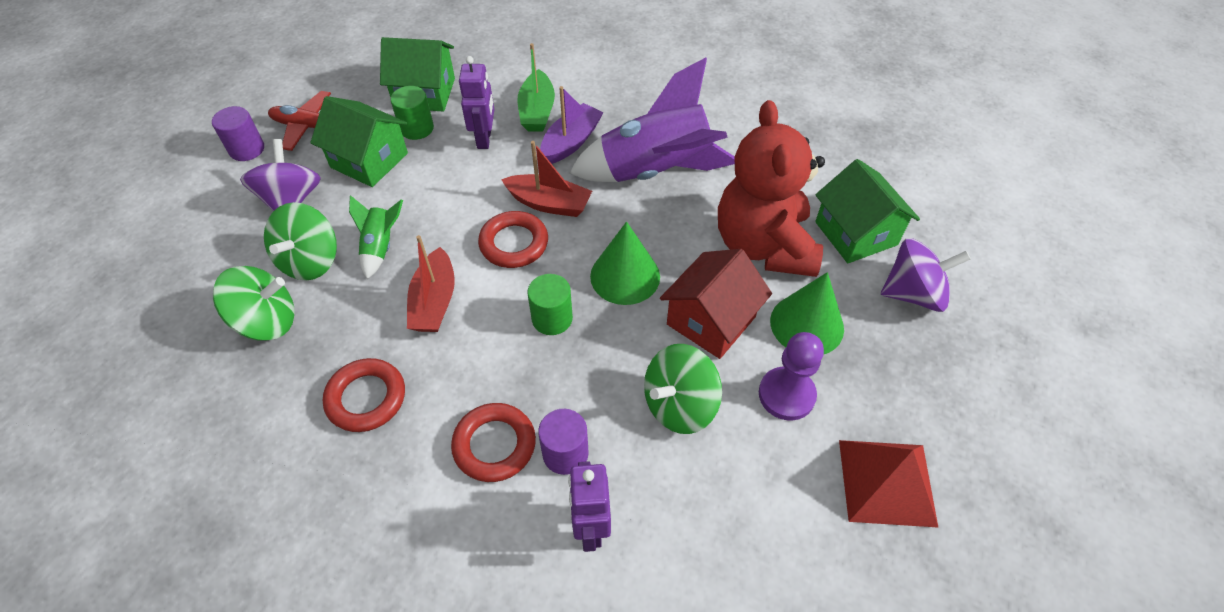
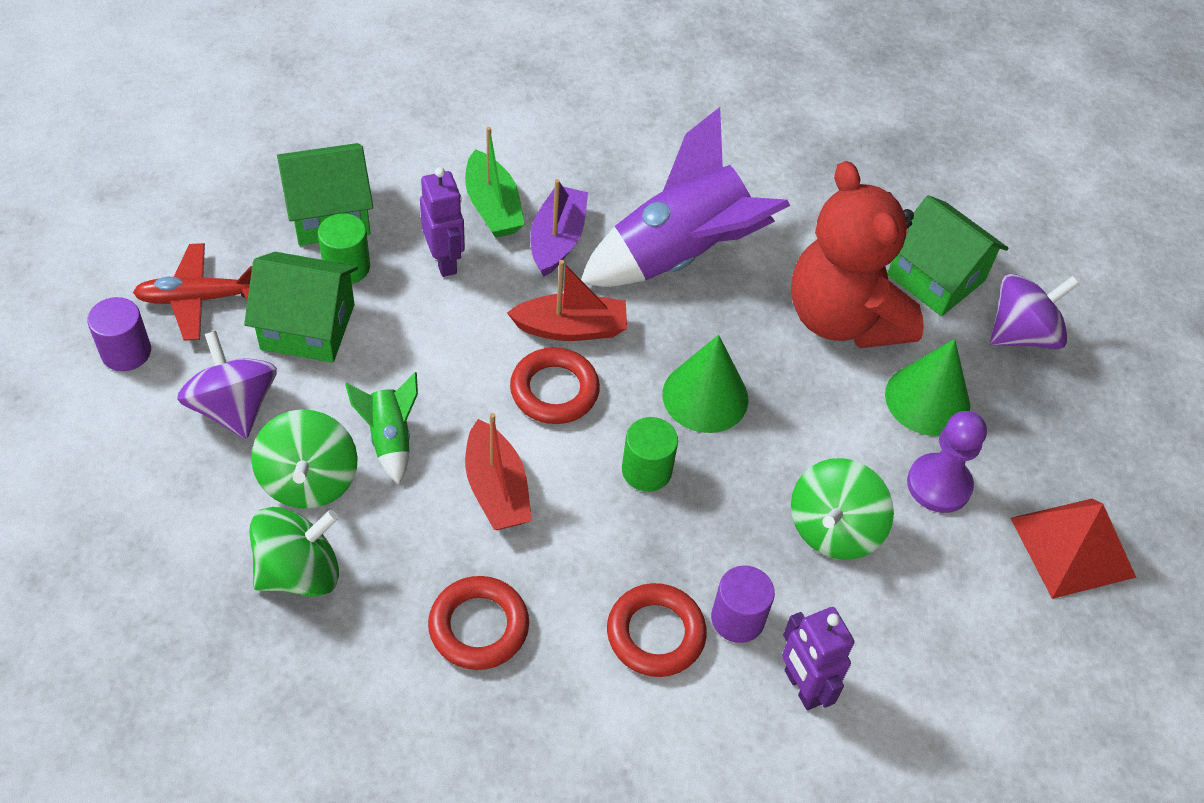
camera: 25 degrees left, 0 degrees up
red house [660,249,772,359] -> none

